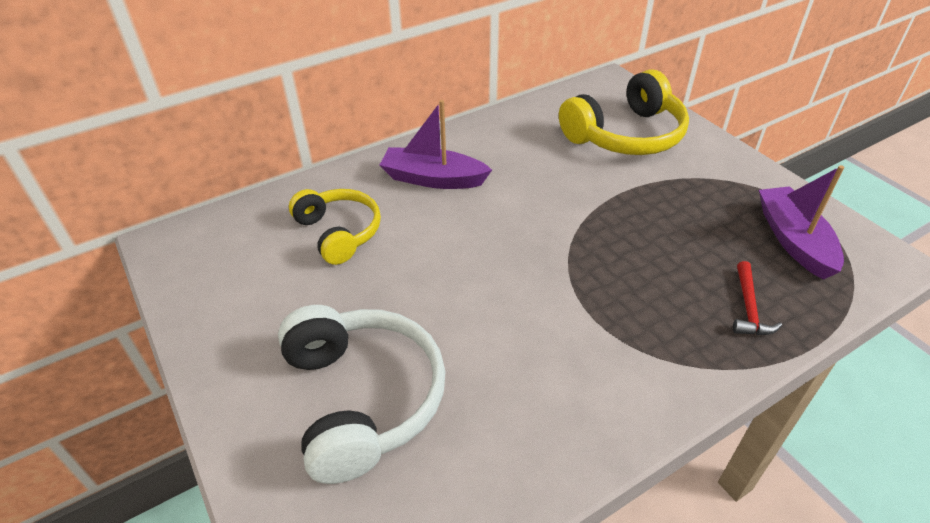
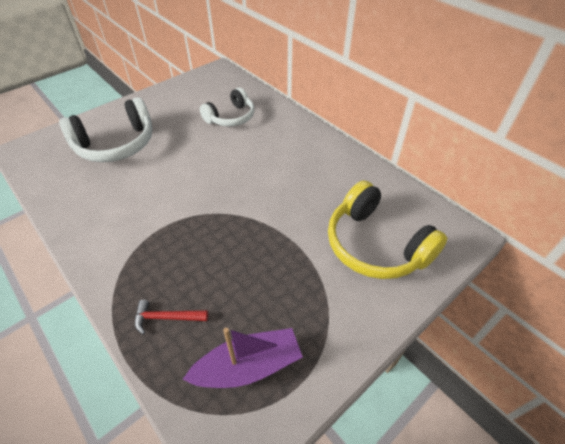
camera: 80 degrees right, 5 degrees up
yellow headphones [289,189,381,265] -> white headphones [200,88,254,126]
purple boat [380,100,492,189] -> none

